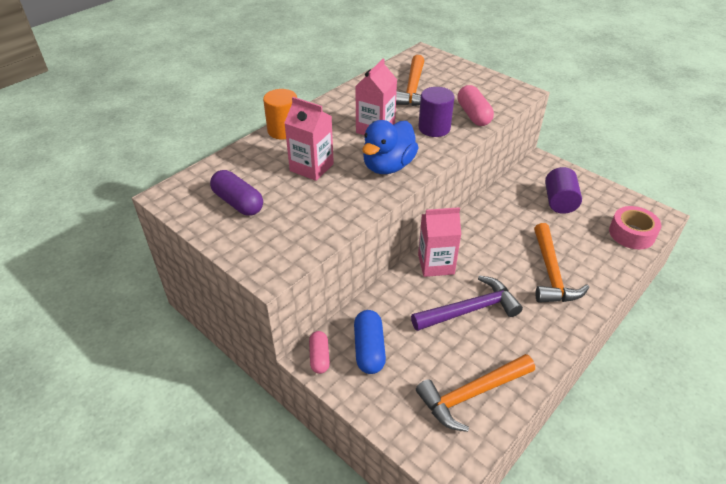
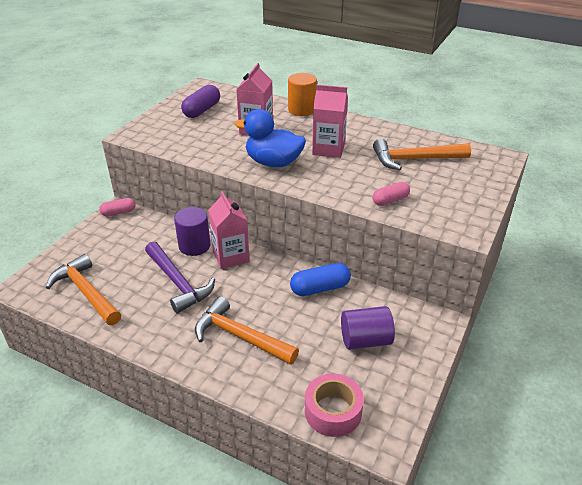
camera: 75 degrees right, 5 degrees down
blue capsule [354,310,386,374] -> blue capsule moved to [290,263,351,296]
purple cylinder [418,87,455,137] -> purple cylinder moved to [174,207,210,256]
pink capsule [457,85,494,126] -> pink capsule [372,182,410,206], size x0.66
orange hammer [534,223,589,303] -> orange hammer turned 45 degrees clockwise [195,296,299,365]

